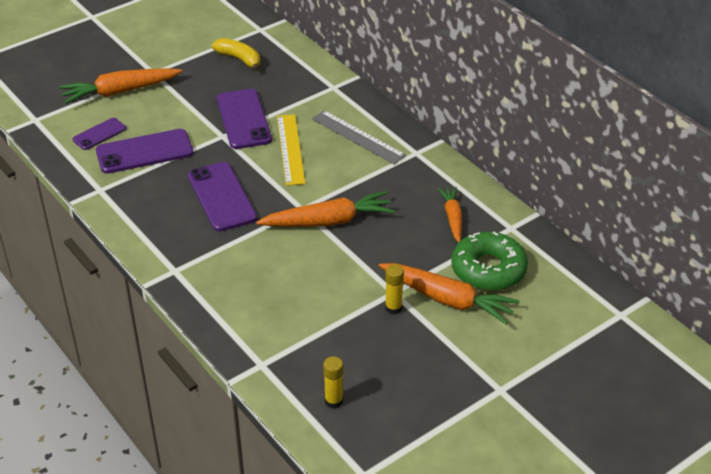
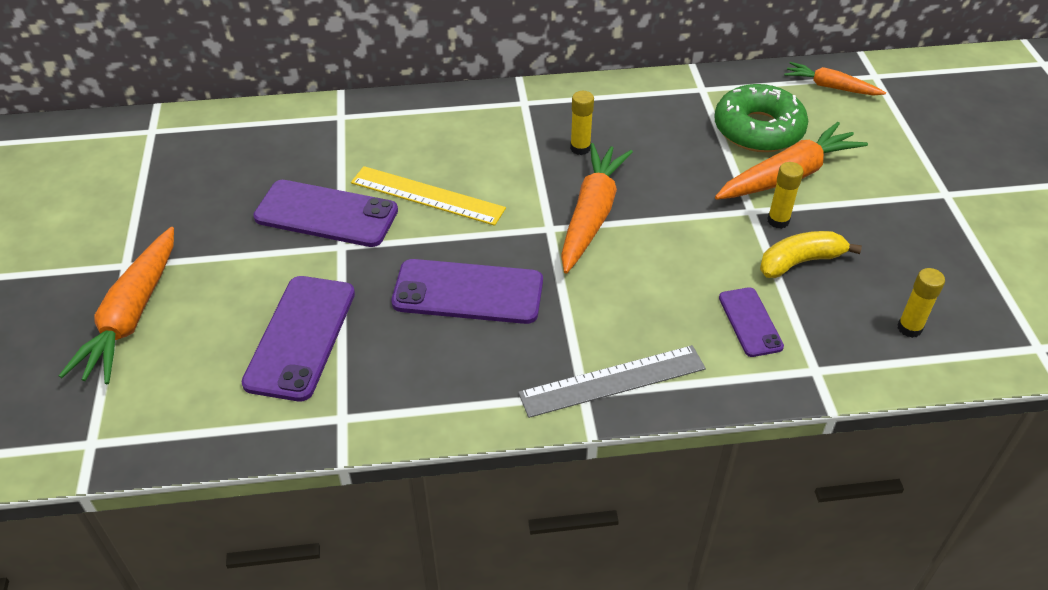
camera: 60 degrees left, 5 degrees up
purple phone [72,118,126,150] -> purple phone moved to [719,287,784,357]
yellow banana [212,38,260,71] -> yellow banana moved to [760,231,862,278]
grey ruler [312,110,406,164] -> grey ruler moved to [518,345,706,418]
orange carrot [438,187,462,243] -> orange carrot moved to [784,62,886,95]
none -> yellow glue stick [570,91,594,155]

